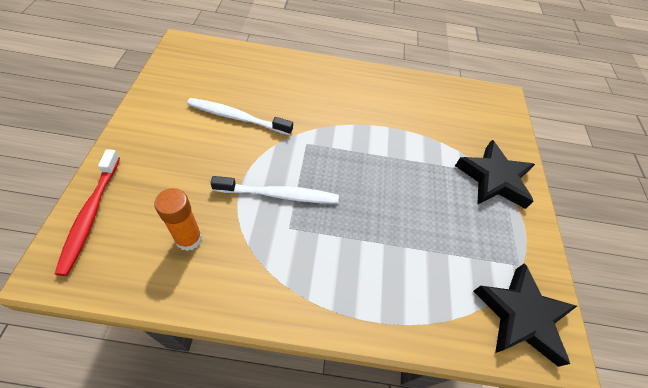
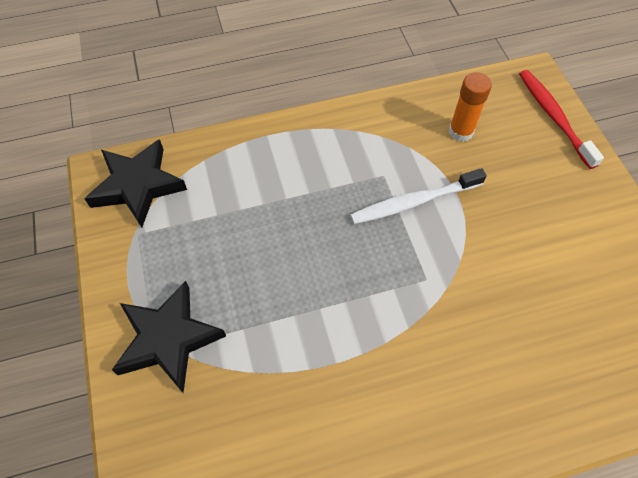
camera: 165 degrees right, 5 degrees up
white toothbrush [187,98,293,135] -> none

